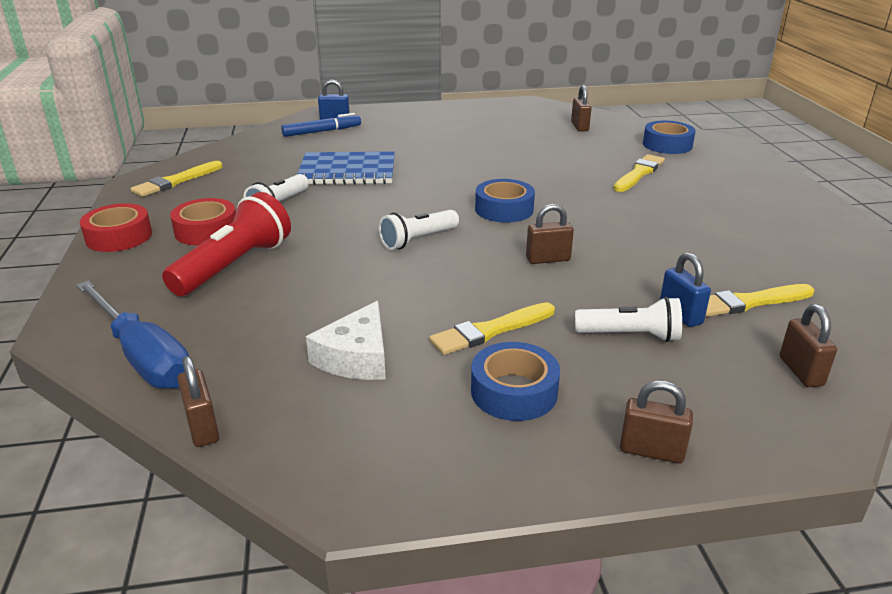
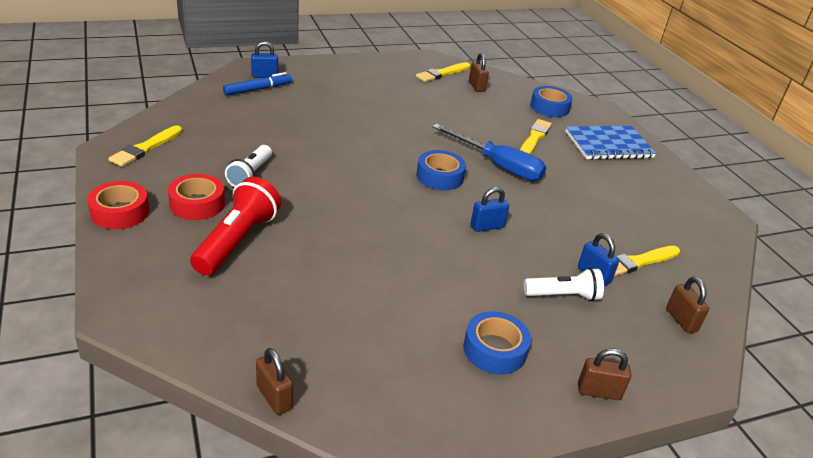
camera: 15 degrees left, 5 degrees up
blue screwdriver [76,281,189,389] -> blue screwdriver moved to [432,124,546,181]
blue notebook [298,151,395,185] -> blue notebook moved to [565,126,657,160]
white cheese [306,301,386,380] -> none
white flashlight [379,210,459,250] -> none
yellow brush [429,302,555,355] -> yellow brush moved to [416,62,470,82]
brown padlock [526,204,574,264] -> blue padlock [470,187,509,232]

